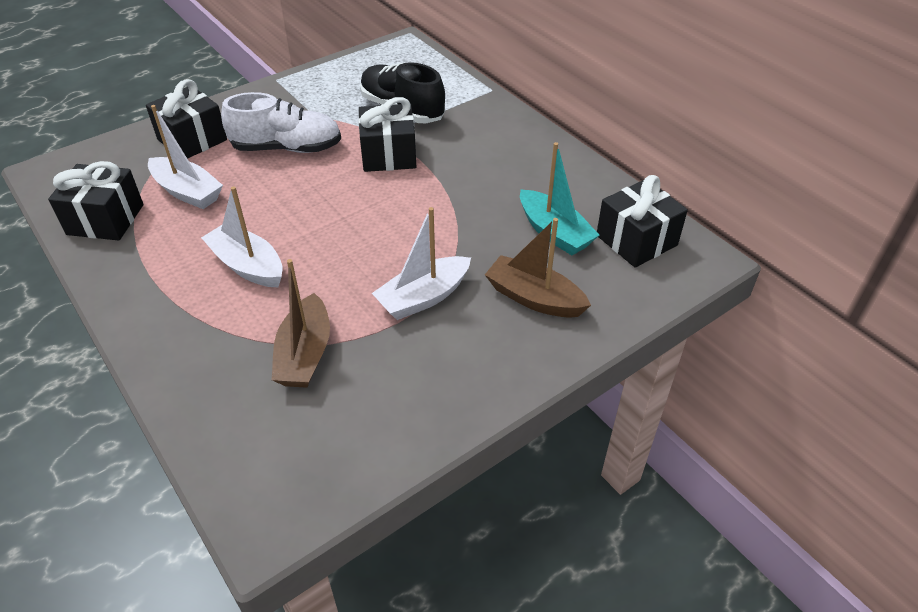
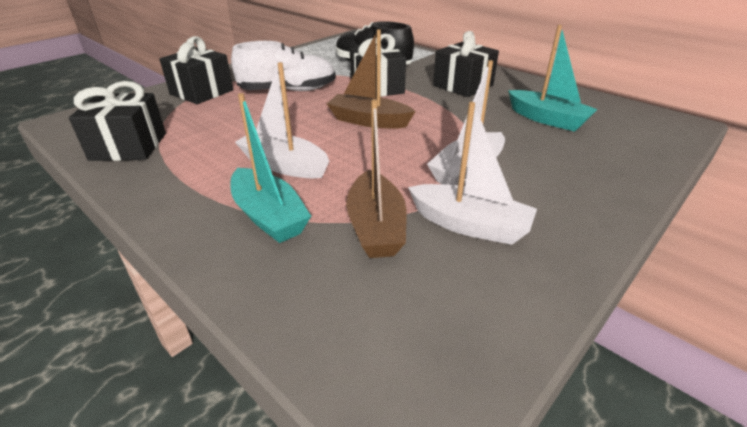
camera: 10 degrees left, 10 degrees down
white boat [148,105,223,209] -> white boat moved to [408,102,537,245]
brown boat [485,218,591,318] -> brown boat moved to [327,29,416,128]
black gift [597,175,688,268] -> black gift moved to [433,31,499,97]
none -> turquoise boat [230,93,311,243]

